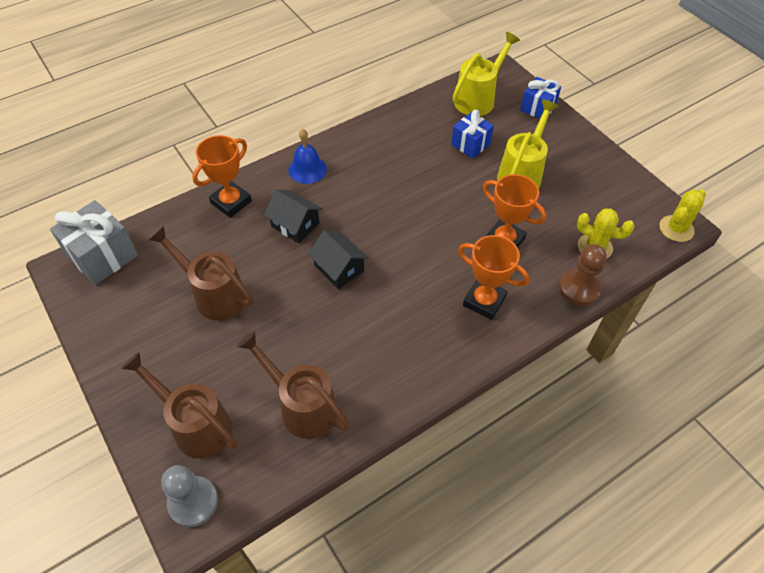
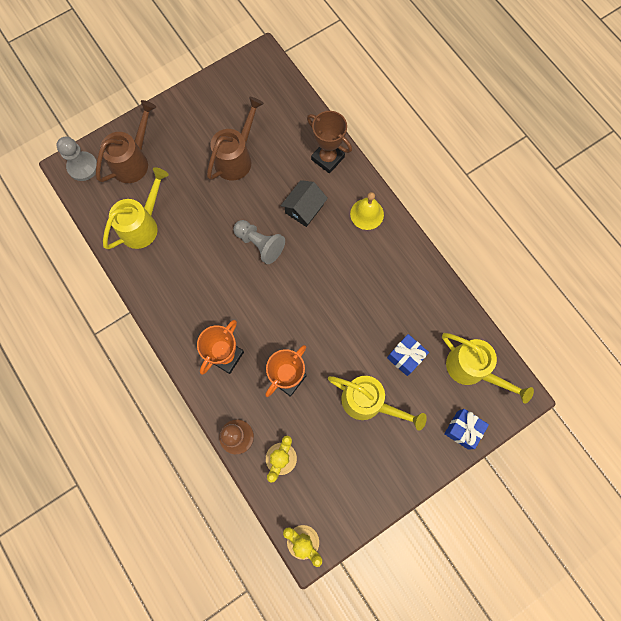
camera: 90 degrees right, 20 degrees up
grey gift [50,200,138,285] -> none
orange trophy [192,135,252,218] -> brown trophy [307,111,352,174]
brown watering can [237,331,350,439] -> yellow watering can [103,167,169,249]
blue bell [288,129,327,184] -> yellow bell [350,192,384,230]
black house [308,230,369,289] -> grey pawn [233,220,285,264]

